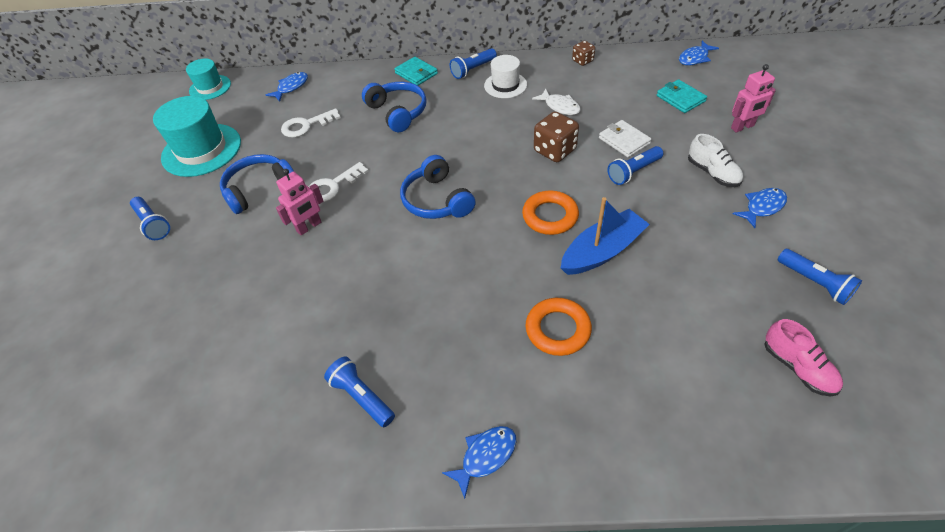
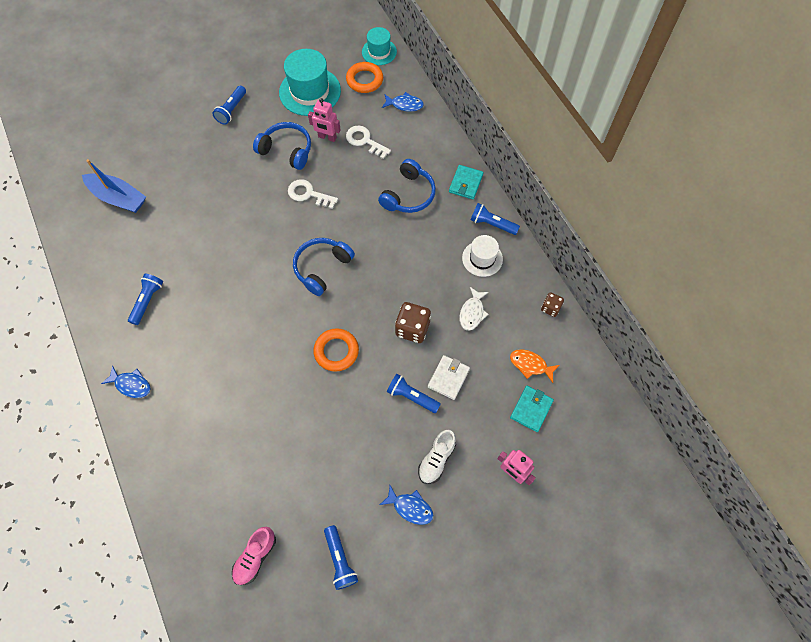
camera: 60 degrees right, 15 degrees up
pink robot [276,169,323,235] -> pink robot moved to [308,98,341,142]
orange ring [526,298,592,356] -> orange ring moved to [346,62,383,93]
blue boat [561,197,650,275] -> blue boat moved to [82,159,146,213]
blue fish [679,41,719,65] -> none
blue flashlight [778,249,862,305] -> blue flashlight turned 45 degrees counterclockwise [324,525,358,590]
none -> orange fish [510,349,560,383]

